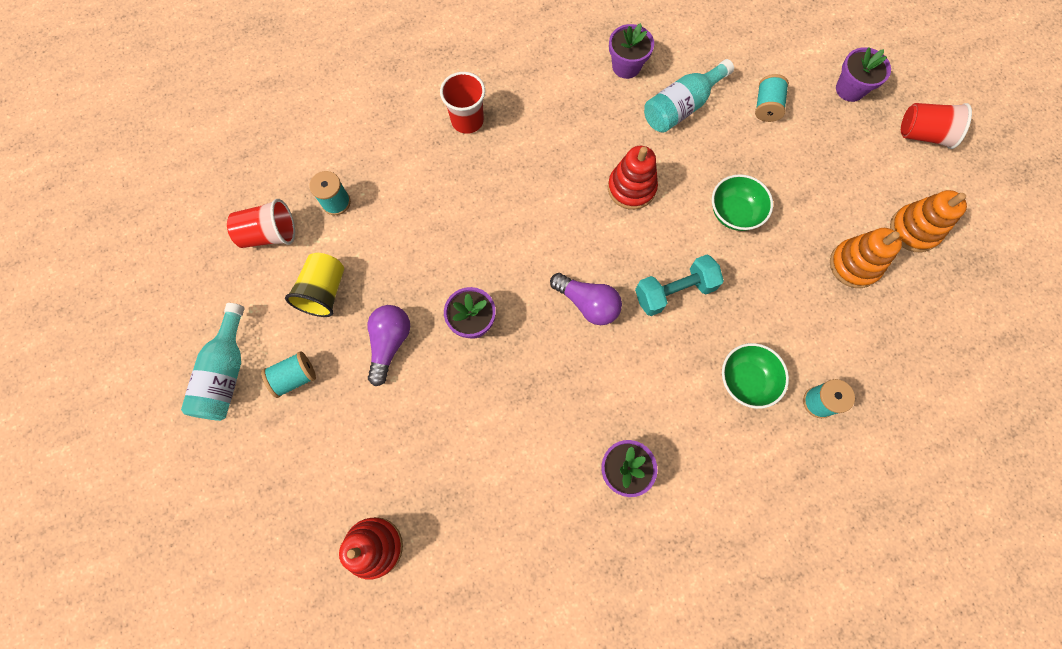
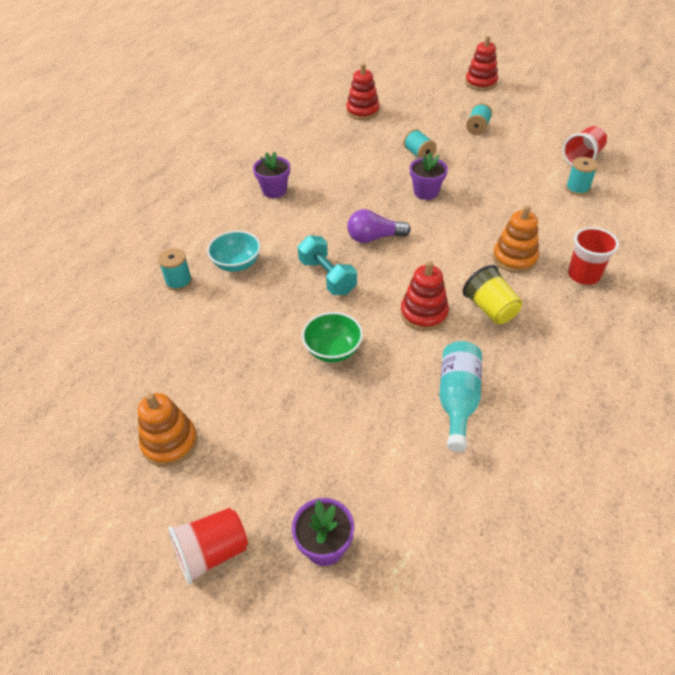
camera: 140 degrees right, 25 degrees down
turquoise bottle [181,303,245,421] -> none
yellow cup [285,253,344,317] -> yellow cup moved to [463,265,522,324]
purple light bulb [367,305,410,386] -> none
purple flower pot [609,23,654,79] -> none
turquoise dumbbell [635,255,724,316] -> turquoise dumbbell turned 60 degrees counterclockwise [298,235,357,295]
green bowl [722,343,789,409] -> turquoise bowl [207,231,261,272]
turquoise spool [755,74,789,122] -> turquoise spool moved to [403,129,437,159]
orange stacking toy [830,228,902,288] -> orange stacking toy moved to [493,205,539,273]
none -> red stacking toy [465,36,498,91]

